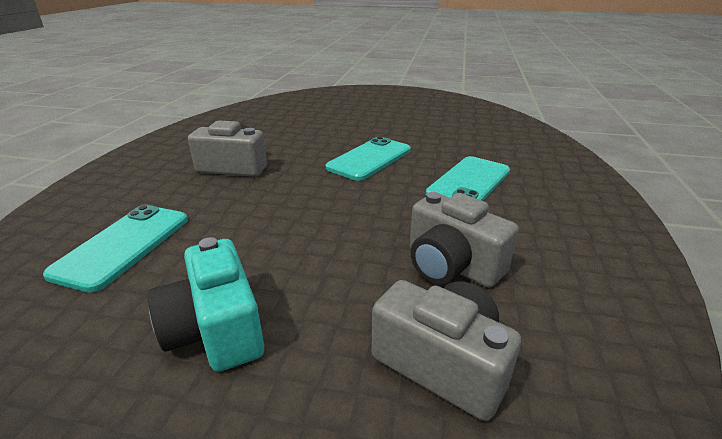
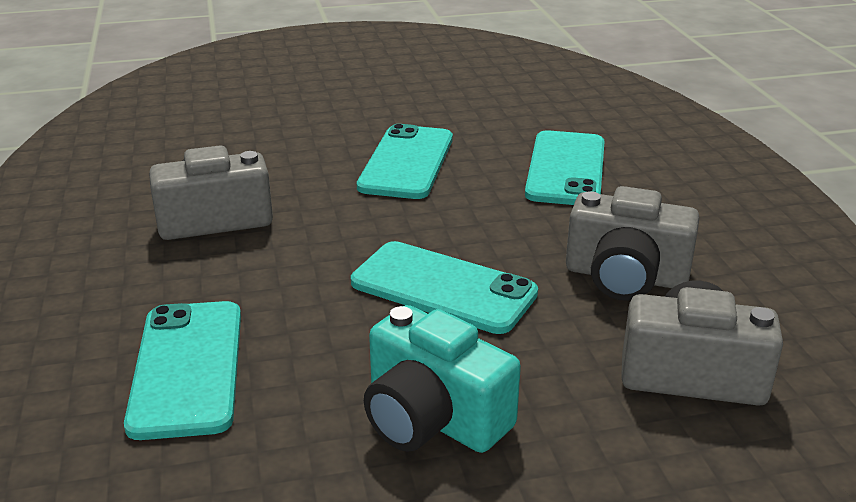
camera: 25 degrees left, 0 degrees up
none -> turquoise phone [351,241,538,334]

